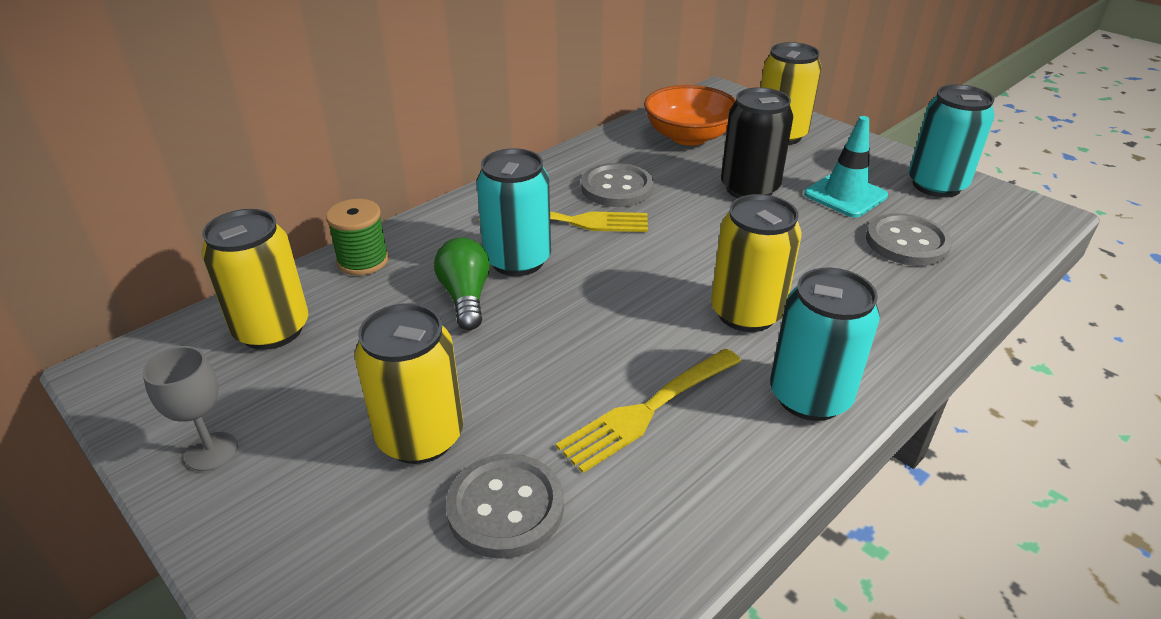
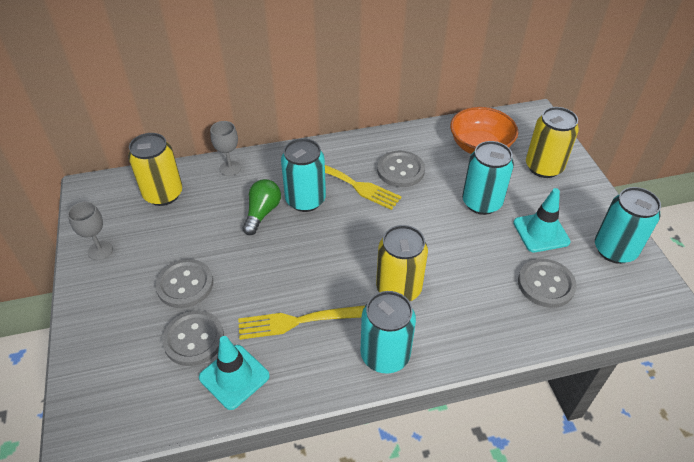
camera: 30 degrees right, 10 degrees up
green spool [326,199,389,275] -> grey goblet [210,121,241,176]
yellow can [355,303,463,464] -> grey button [155,259,213,308]
black can [721,87,793,198] -> turquoise can [462,141,514,215]
none -> turquoise traffic cone [199,336,270,410]

